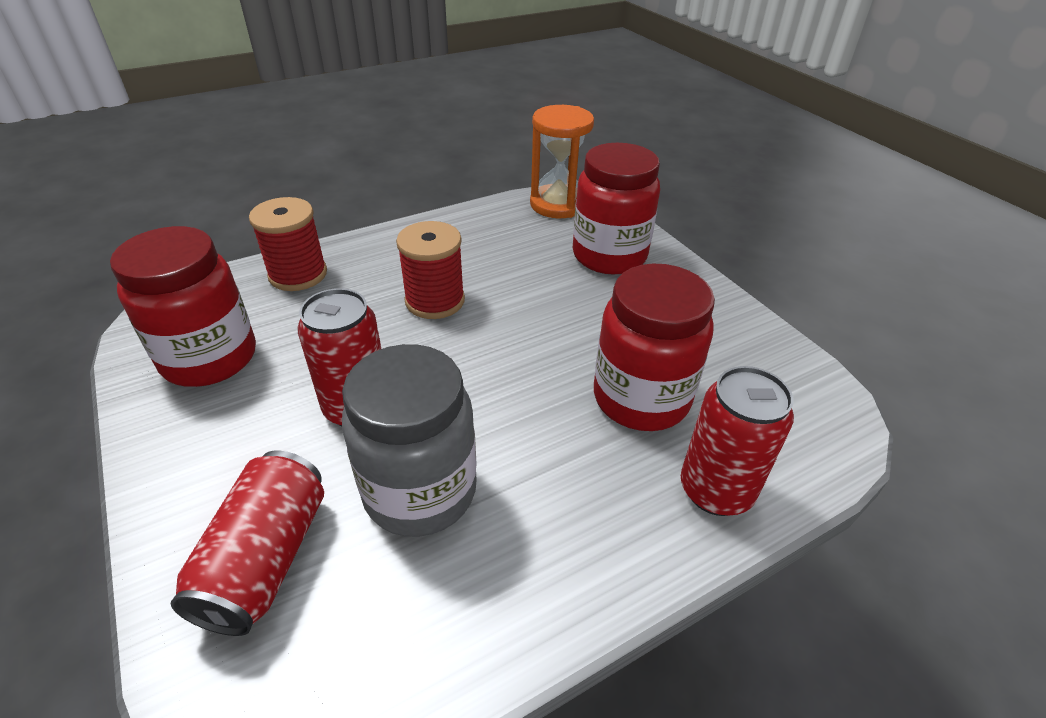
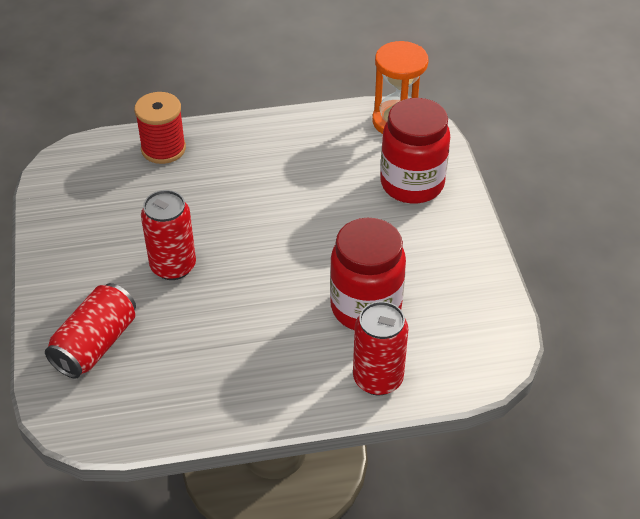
camera: 20 degrees right, 5 degrees up
red jar [110,226,256,387] -> none
grey jar [342,344,477,537] -> none
red spool [396,221,465,319] -> none

